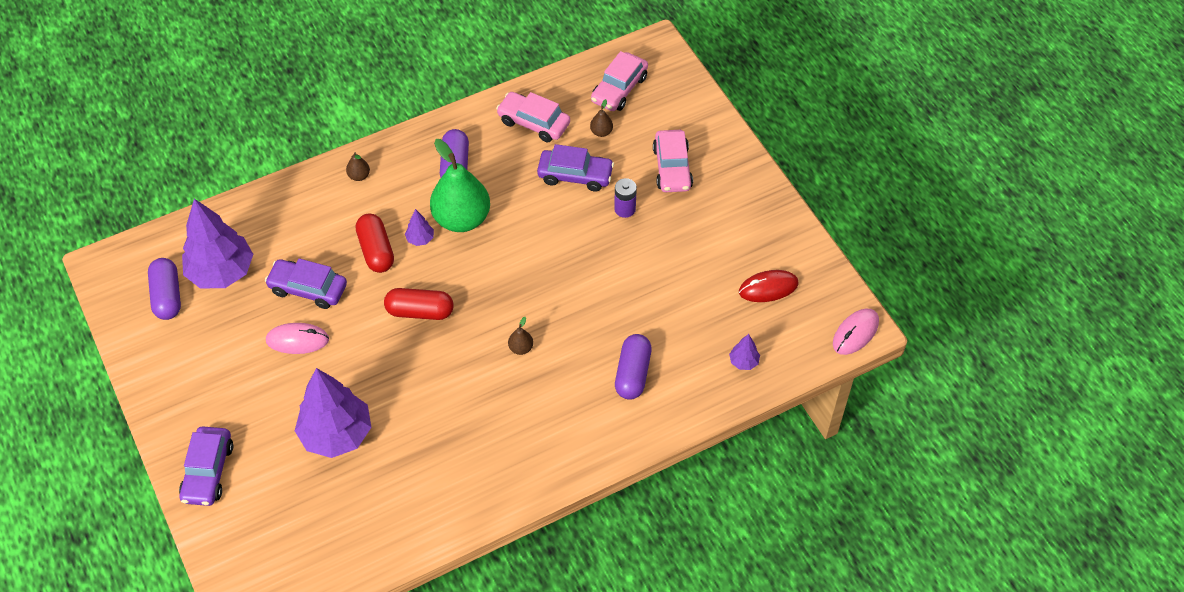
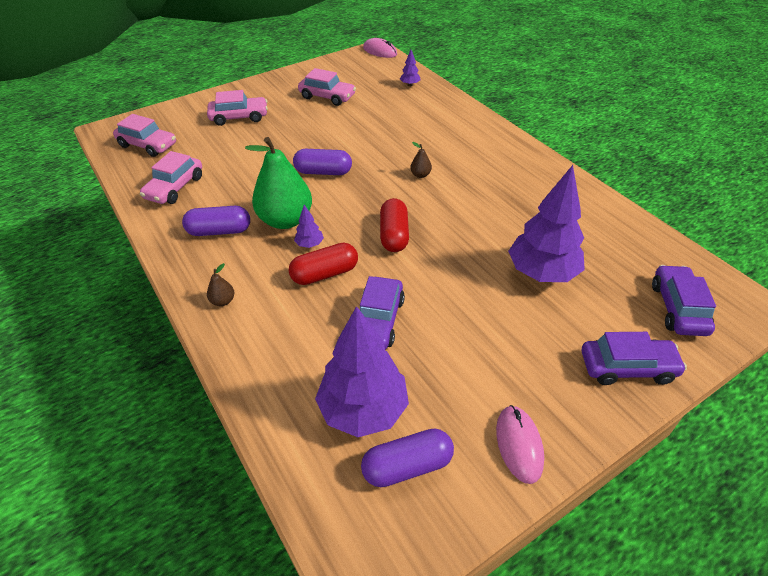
camera: 95 degrees left, 10 degrees down
pink mouse [266,323,329,354] -> pink mouse moved to [496,405,544,484]
purple car [537,144,614,192] -> purple car moved to [652,265,716,336]
brown pear [590,99,613,137] -> none
purple battery [614,178,637,218] -> none
purple capsule [615,334,652,400] -> purple capsule moved to [293,149,352,175]
red mouse [739,270,799,302] -> none
none -> pink car [298,68,356,106]

